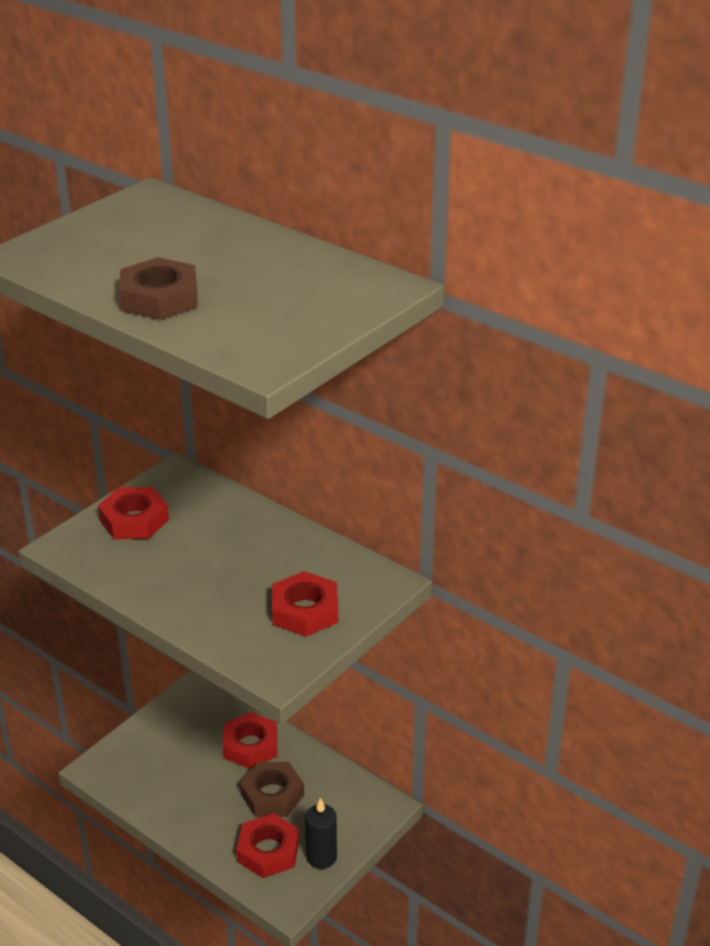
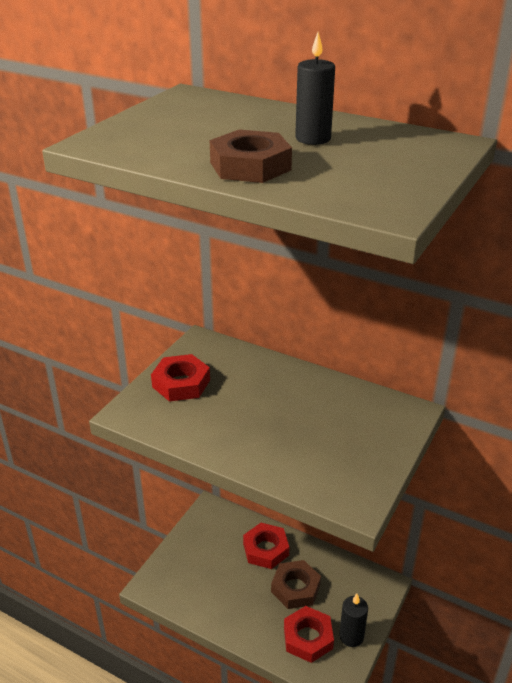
camera: 10 degrees left, 0 degrees up
red nut [272,571,338,636] -> none
none -> black candle [295,32,335,145]

